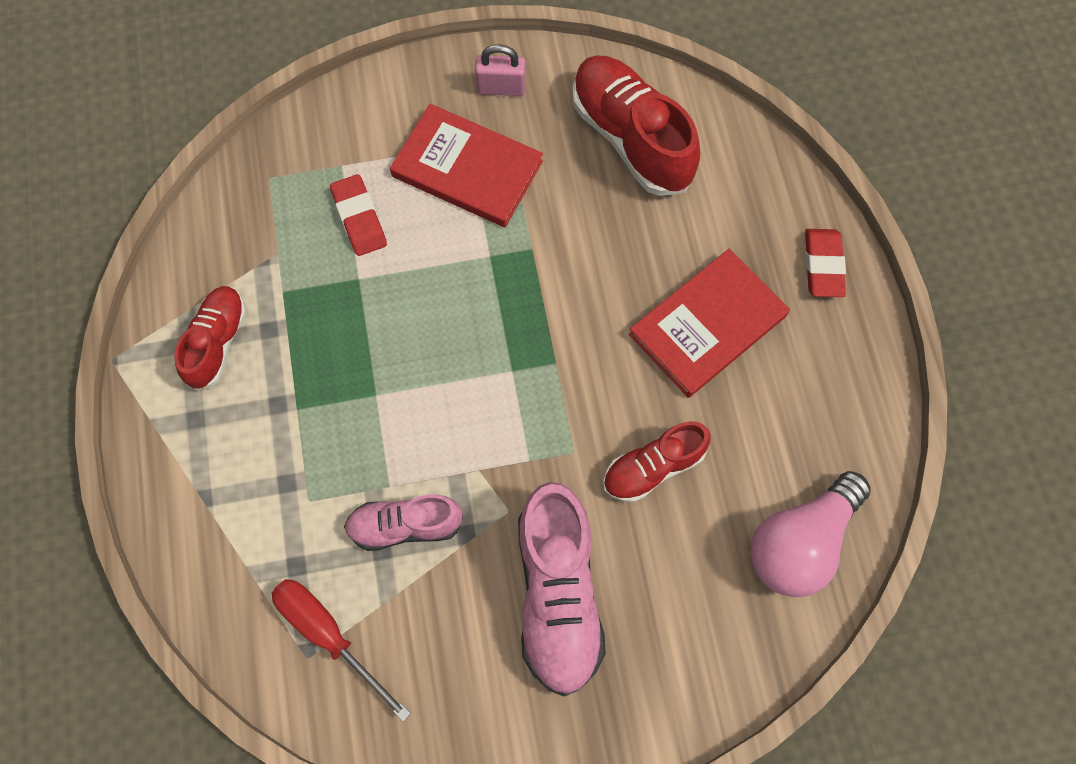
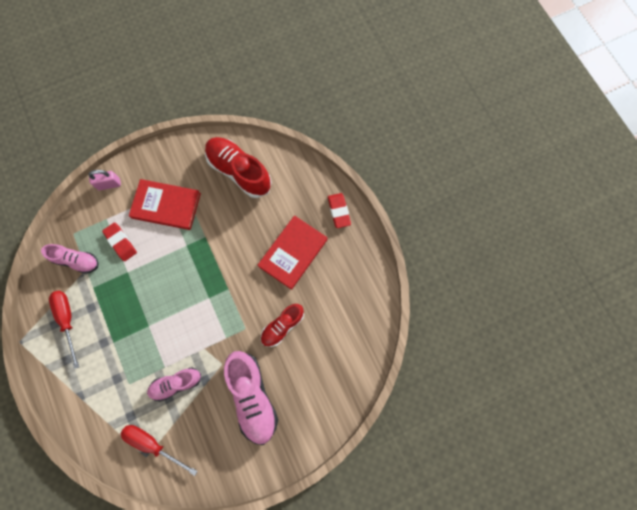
camera: 15 degrees left, 5 degrees up
red shoe [174,286,246,390] -> red screwdriver [49,291,79,369]
pink padlock [475,44,526,96] -> pink padlock moved to [88,170,121,190]
pink light bulb [751,471,871,597] -> none
none -> pink shoe [41,244,98,274]

